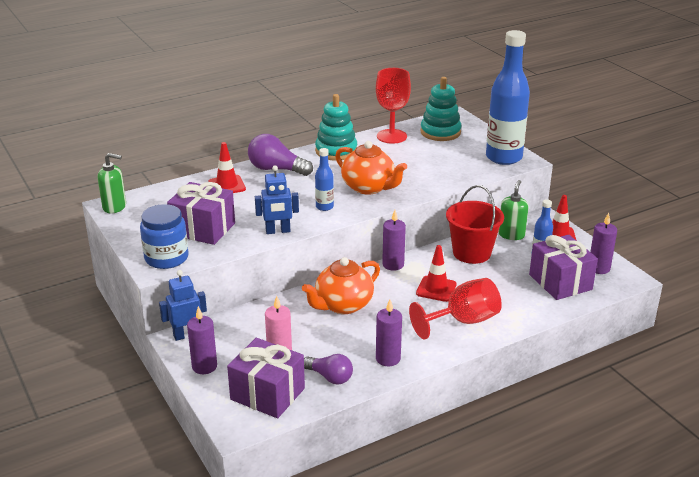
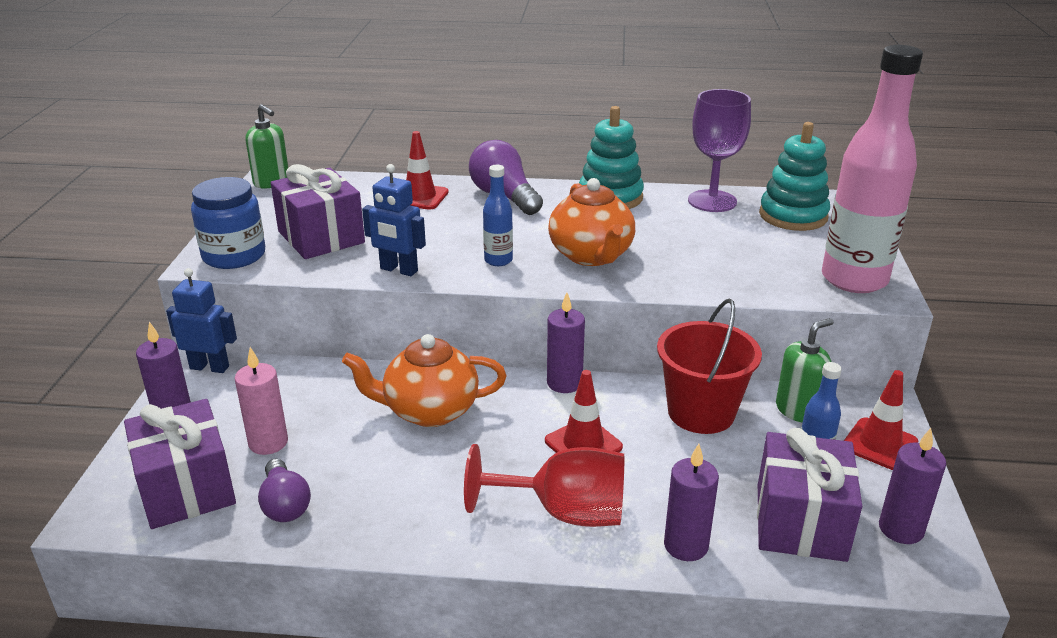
camera: 35 degrees right, 0 degrees up
red goblet [376,68,411,144] -> purple goblet [688,89,751,212]
purple candle [376,299,402,366] -> purple candle moved to [664,444,719,561]
blue bottle [486,30,530,165] -> pink bottle [822,45,923,293]

